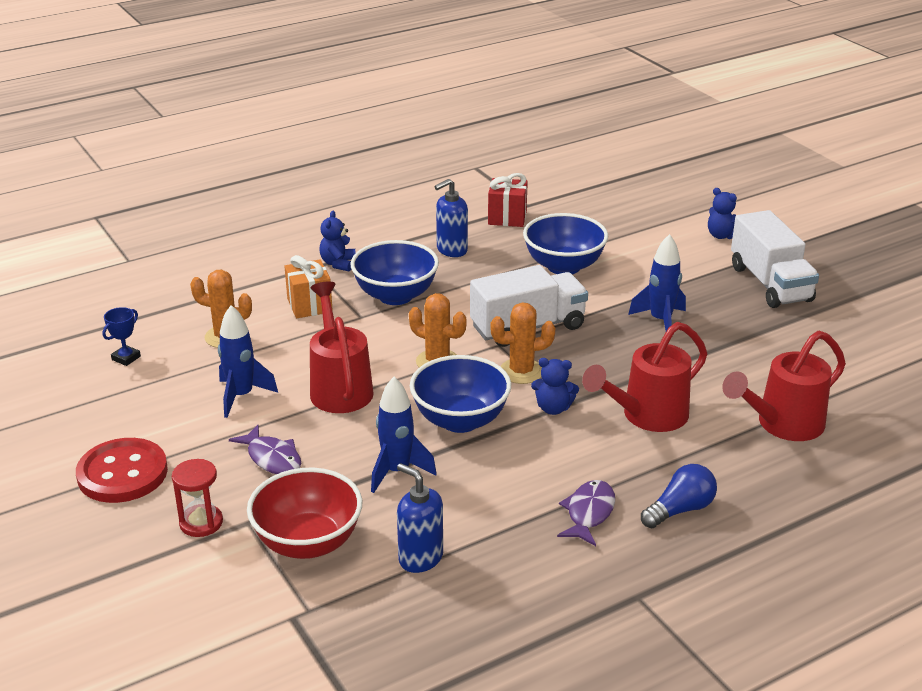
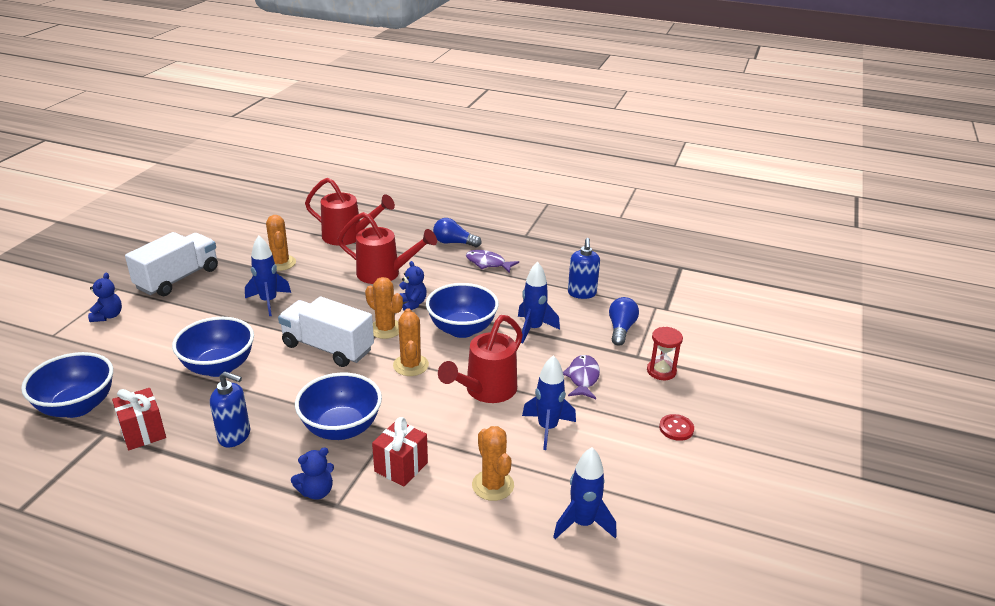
camera: 130 degrees left, 0 degrees up
red button [76,438,168,503] -> red button [659,414,694,441], size x0.49
blue trophy [103,307,141,366] -> blue rocket [553,447,617,539]
red bowl [247,468,363,559] -> blue light bulb [609,297,639,346]
orange gift [285,255,333,318] -> red gift [372,417,428,486]
purple fish [557,480,615,546] -> purple fish turned 45 degrees clockwise [466,250,519,273]
none -> blue bowl [21,352,113,418]
none -> orange cactus [266,215,296,271]

